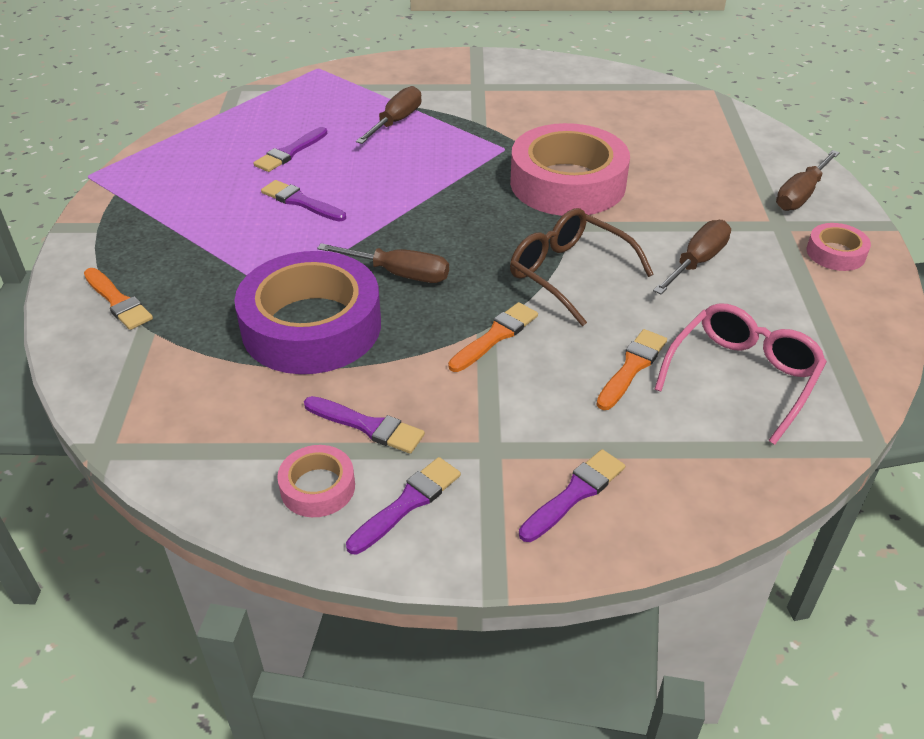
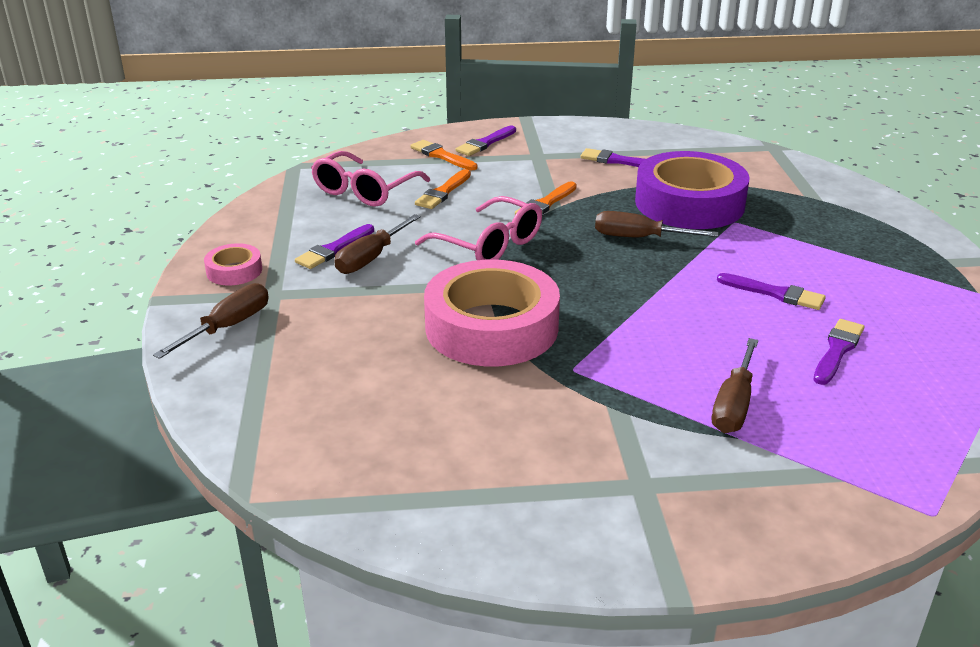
camera: 175 degrees right, 10 degrees down
orange brush [84,268,153,330] -> orange brush moved to [410,140,477,170]
pink tape [277,445,355,517] -> none
purple brush [346,457,461,554] -> purple brush moved to [295,224,374,269]
brown glasses [510,208,654,326] -> pink glasses [415,196,542,260]

